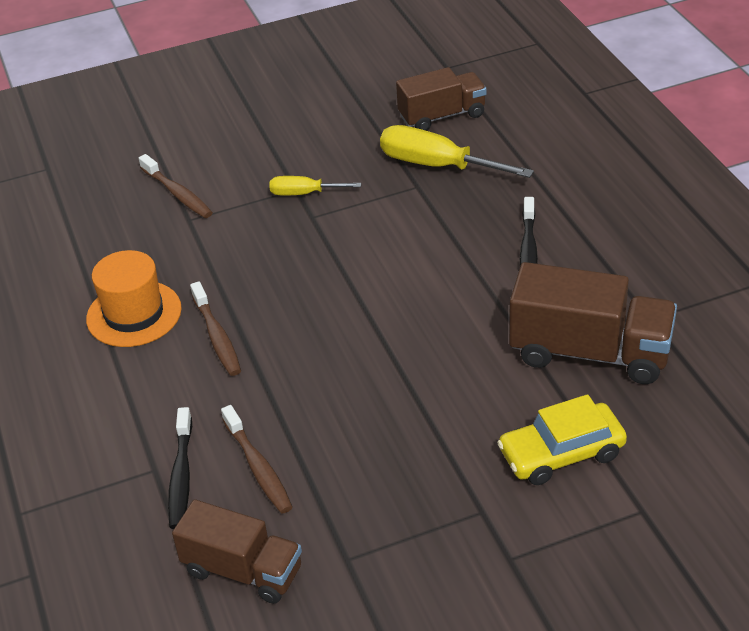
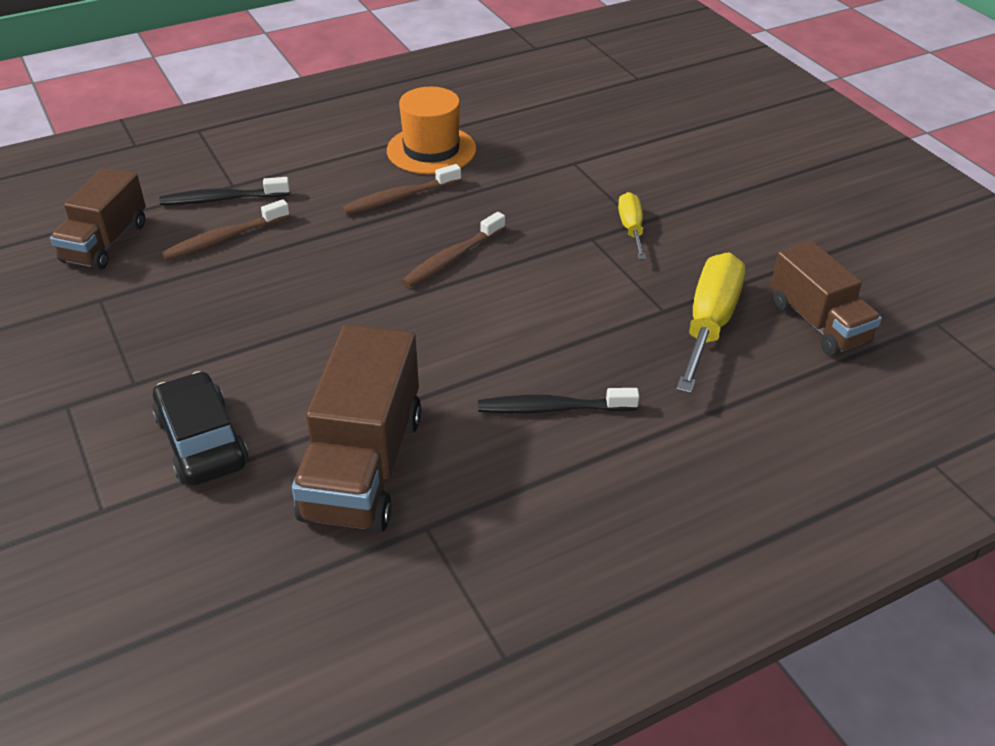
camera: 80 degrees right, 0 degrees up
brown toothbrush [139,154,213,218] -> brown toothbrush moved to [401,212,506,288]
yellow car [497,394,627,485] -> black car [152,371,248,486]

